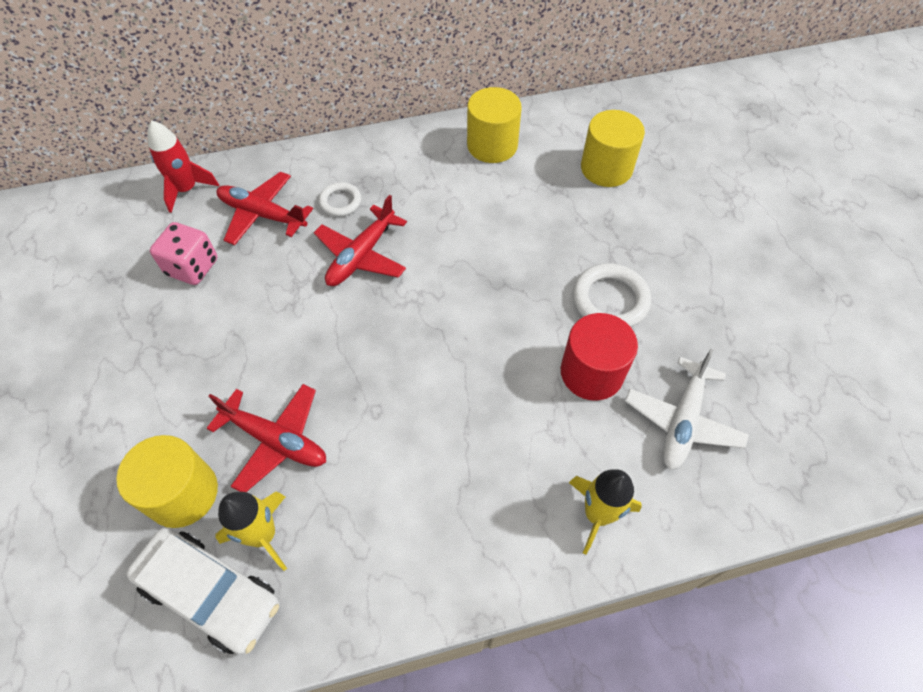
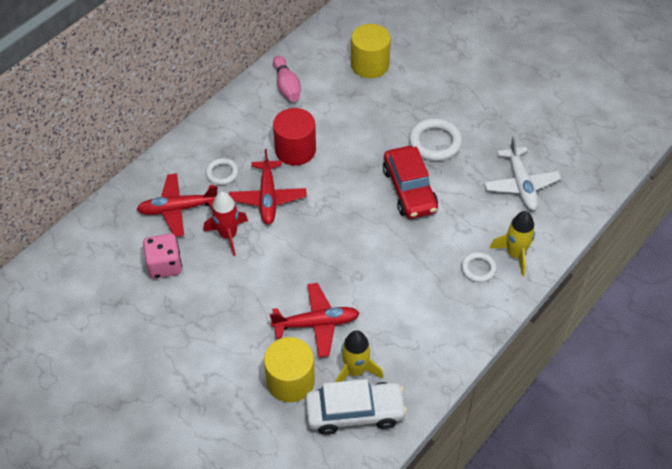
camera: 35 degrees left, 5 degrees down
red rocket [147,121,219,213] -> red rocket moved to [204,192,248,256]
yellow cylinder [467,87,522,163] -> pink bowling pin [273,56,301,102]
red cylinder [561,313,638,401] -> red cylinder moved to [273,108,316,166]
none -> red car [383,146,438,219]
none -> white ring [461,252,497,283]

